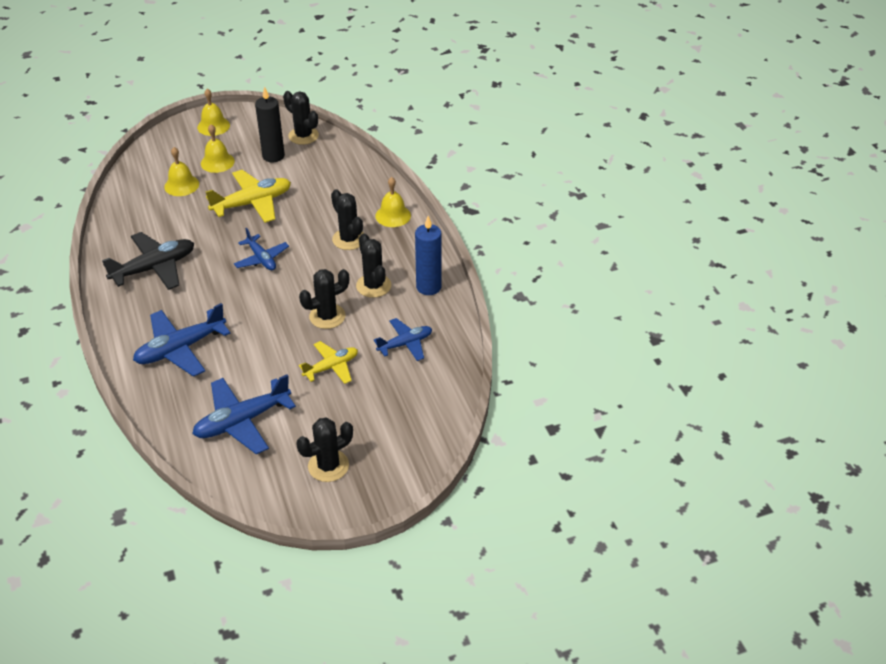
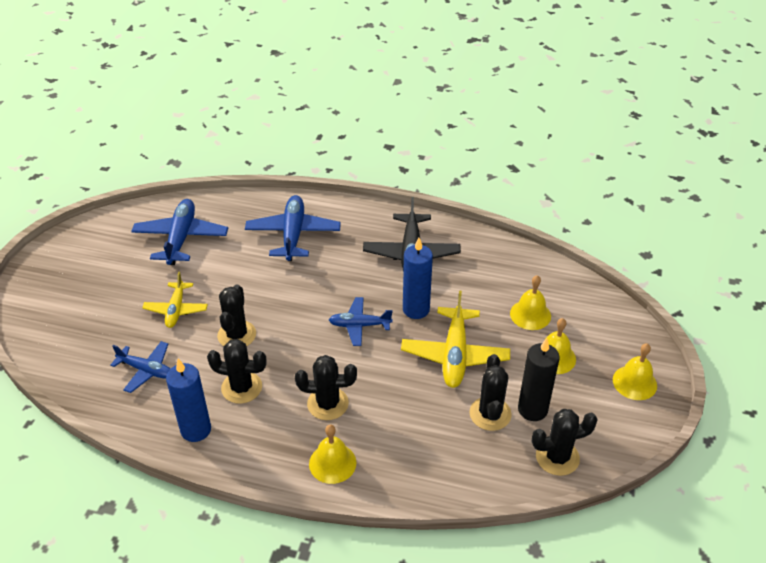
camera: 125 degrees right, 0 degrees up
black cactus [296,418,353,482] -> black cactus moved to [469,354,512,431]
blue plane [374,318,432,361] -> blue plane turned 75 degrees counterclockwise [110,341,170,393]
none -> blue candle [403,238,433,319]

